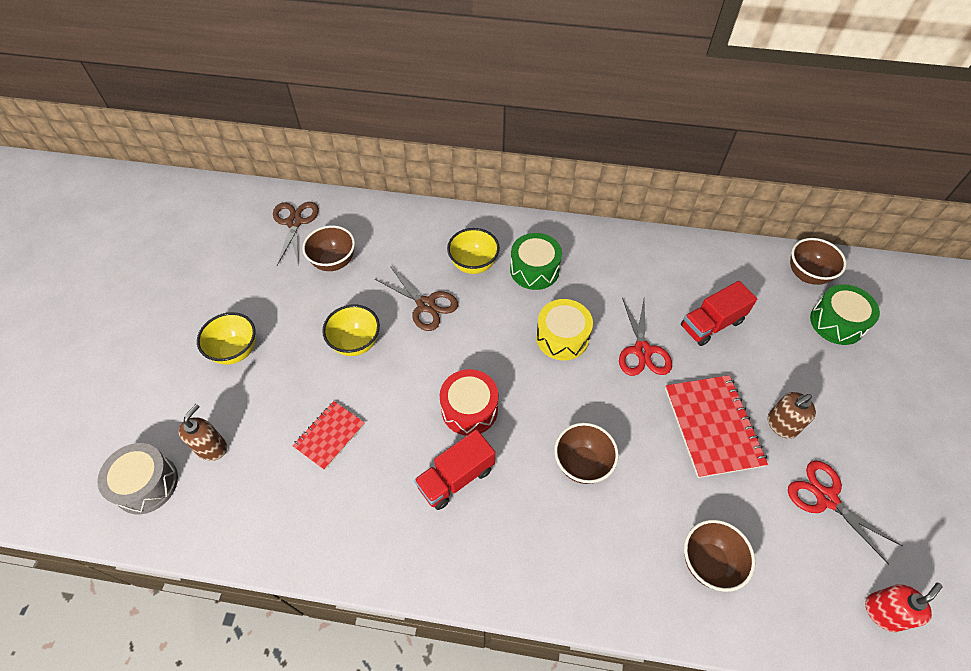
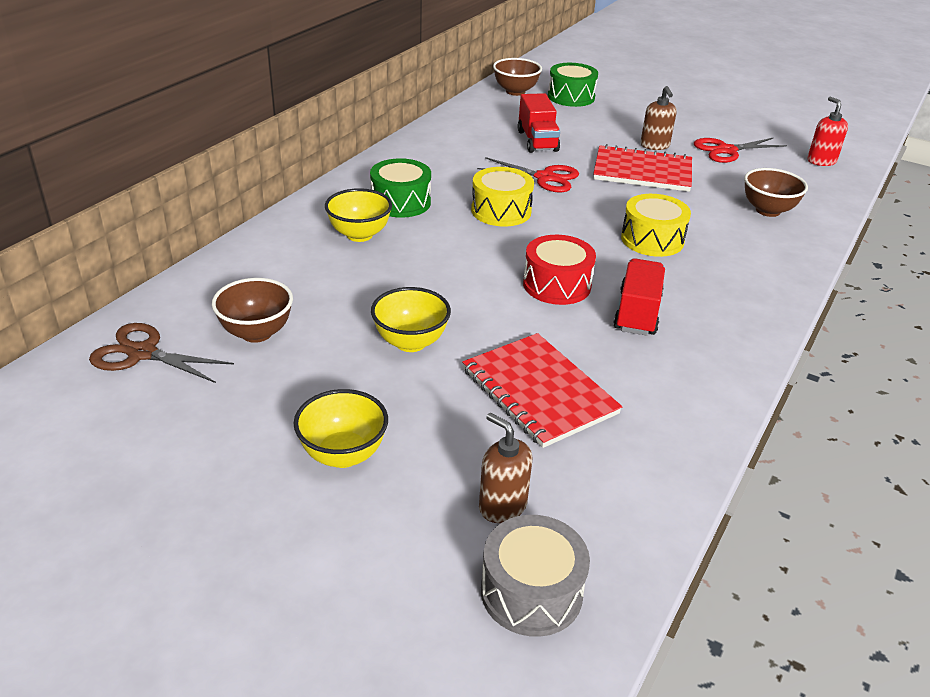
camera: 70 degrees left, 20 degrees down
red notebook [292,401,365,470] -> red notebook [462,333,622,448], size x1.65
brown scissors [375,266,459,331] -> none
red truck [414,429,495,510] -> red truck turned 150 degrees counterclockwise [613,258,665,336]
brown bowl [554,423,619,484] -> yellow drum [621,194,691,257]

